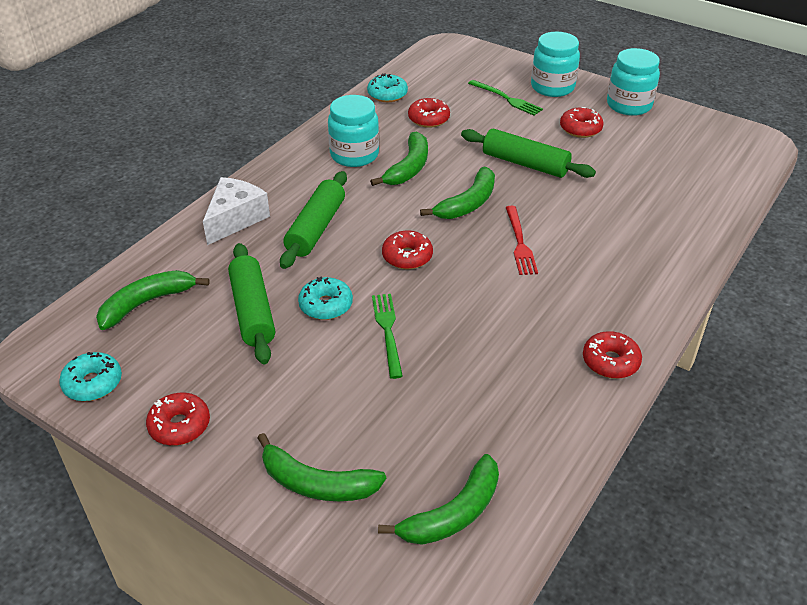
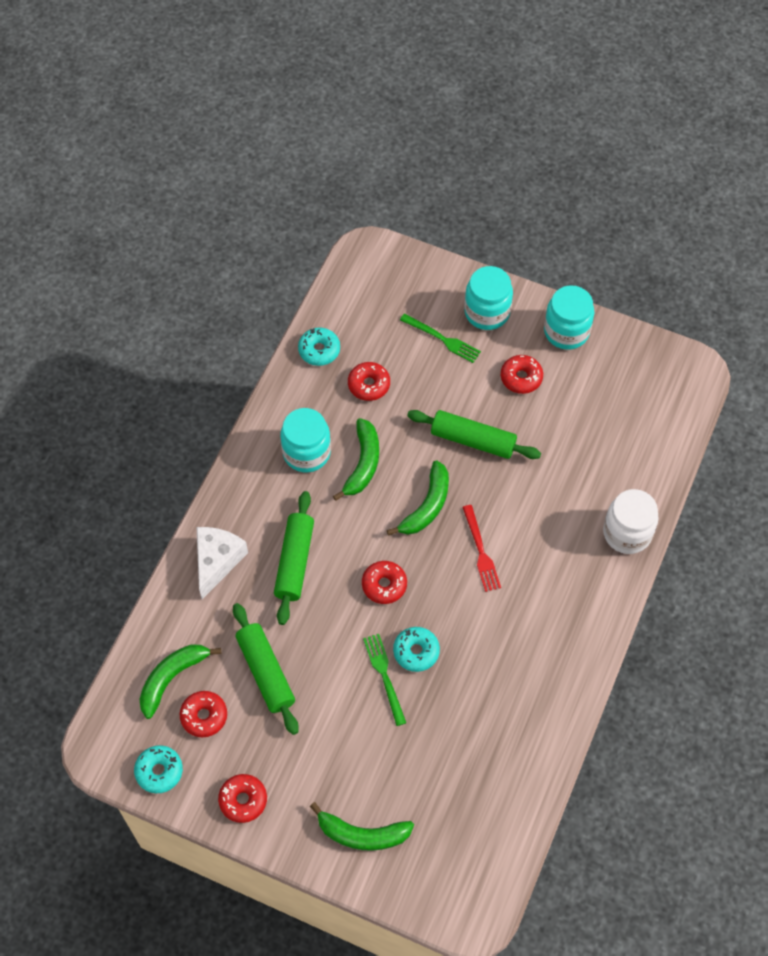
camera: 10 degrees left, 20 degrees up
turquoise donut [298,276,353,320] -> turquoise donut moved to [393,627,440,672]
green banana [378,454,499,545] -> none
red donut [583,331,642,379] -> red donut moved to [180,691,227,738]
none -> white jar [603,489,659,554]

